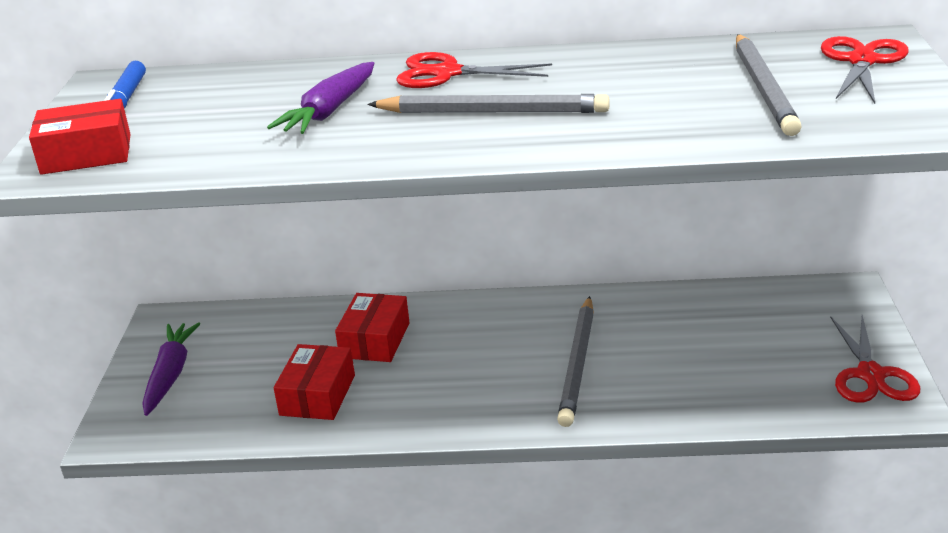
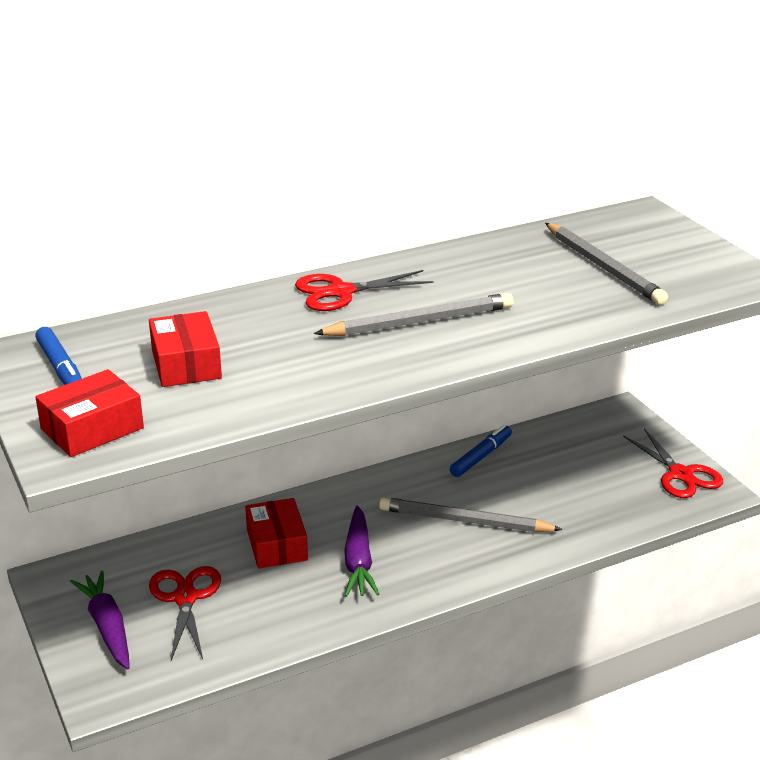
camera: 30 degrees left, 0 degrees up
purple carrot [267,62,374,134] -> purple carrot moved to [344,506,379,597]
red box [274,344,355,420] -> red box moved to [149,311,222,387]
grey pencil [557,296,594,427] -> grey pencil turned 120 degrees clockwise [379,497,563,532]
red scissors [821,36,909,104] -> red scissors moved to [149,566,221,660]
none -> blue marker [450,425,512,477]

